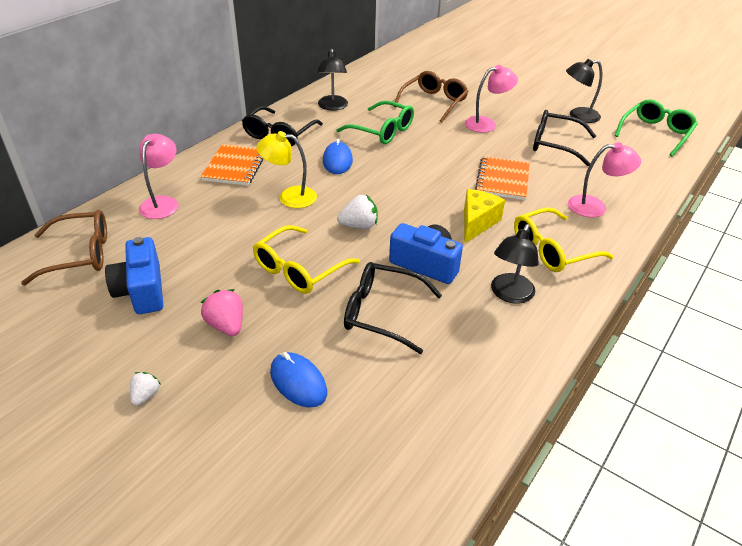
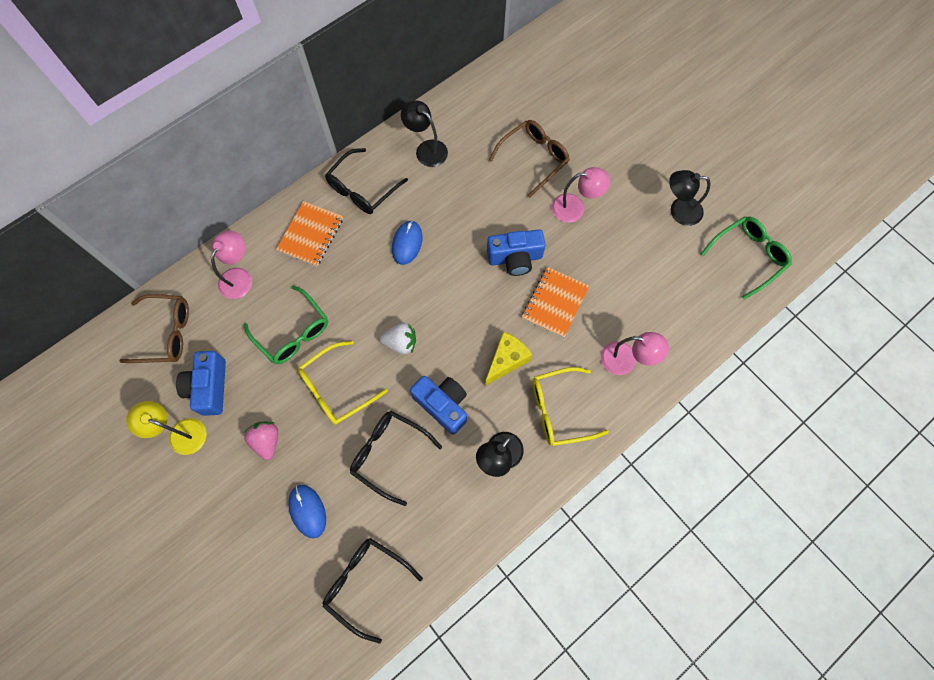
camera: 15 degrees right, 30 degrees up
white strawberry [130,372,160,406] -> none
yellow lamp [256,131,317,208] -> yellow lamp moved to [126,401,207,455]
black lamp [317,49,348,111] -> black lamp turned 120 degrees clockwise [401,100,448,167]
green glasses [337,101,414,144] -> green glasses moved to [244,286,328,364]
black glasses [533,110,596,166] -> black glasses moved to [323,538,423,644]
none -> blue camera [487,229,546,276]

